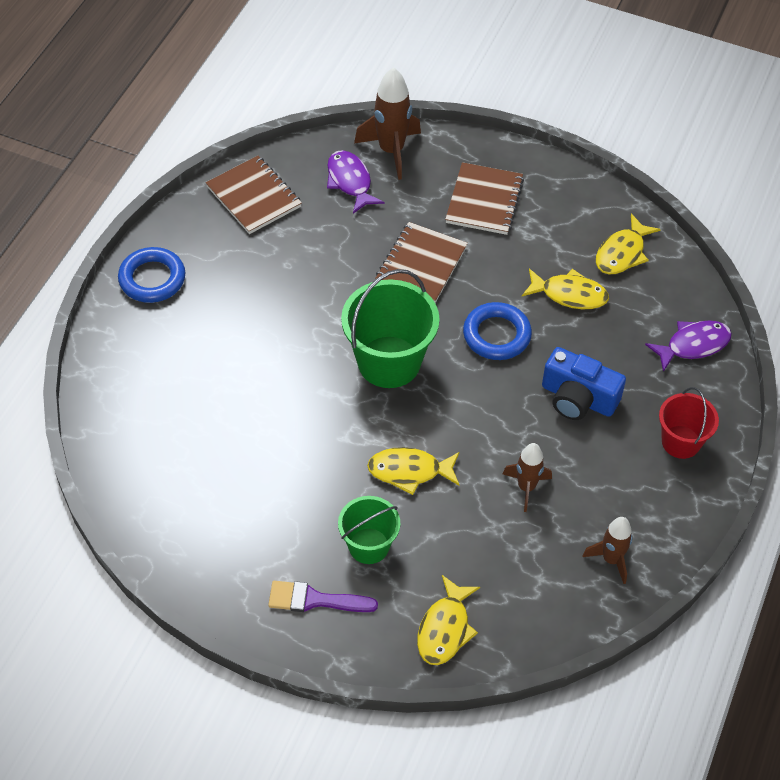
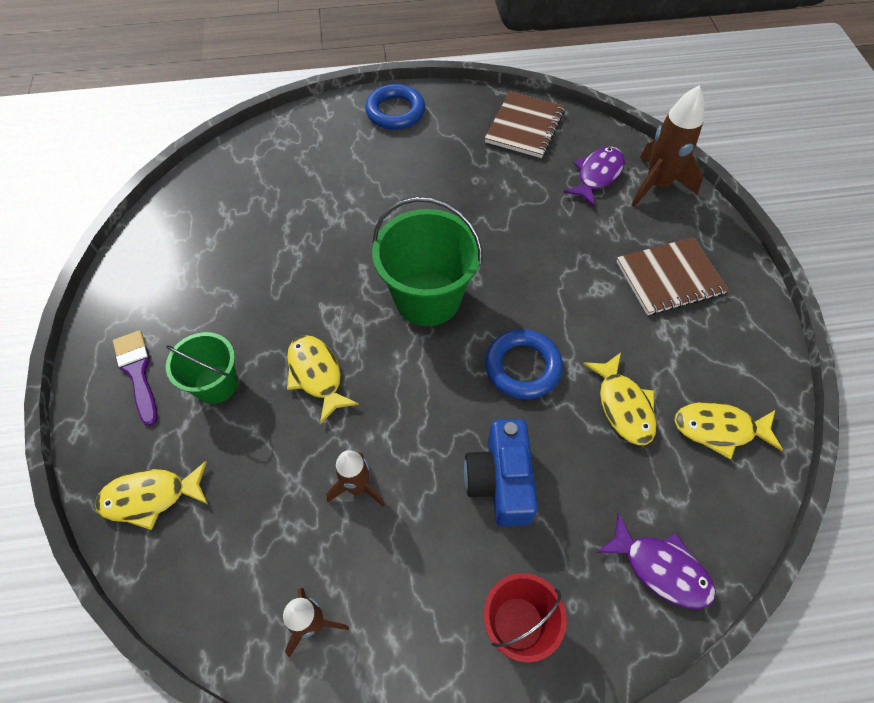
camera: 60 degrees right, 5 degrees up
brown notebook [375,222,468,303] -> none

